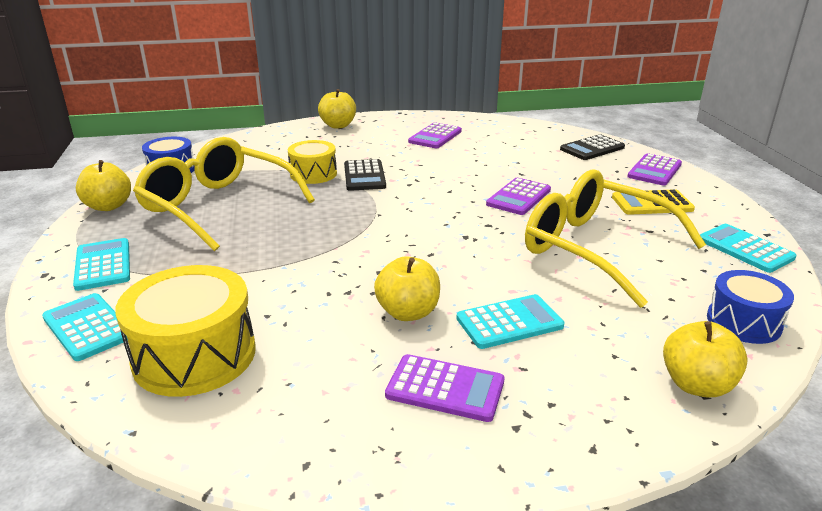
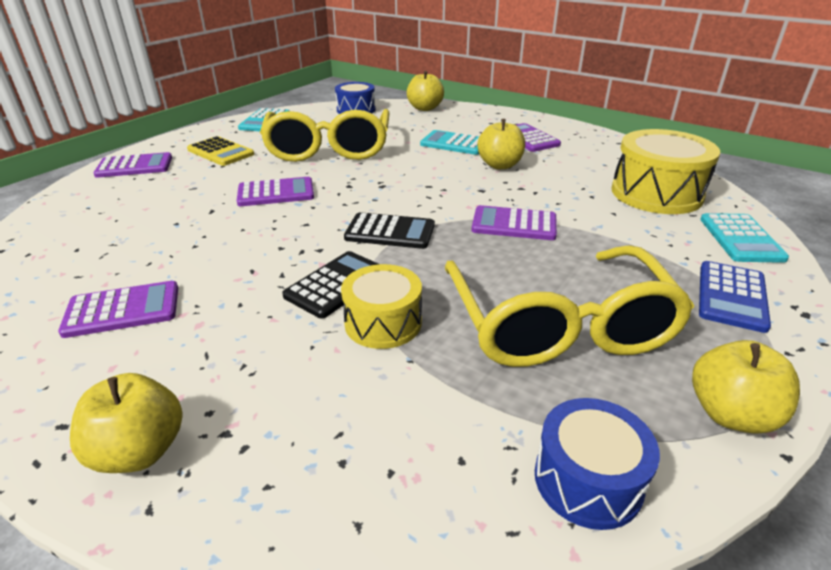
camera: 135 degrees left, 5 degrees up
turquoise calculator [73,238,130,291] -> blue calculator [699,261,771,333]
black calculator [560,134,625,160] -> black calculator moved to [344,212,435,249]
none -> purple calculator [472,205,557,240]

